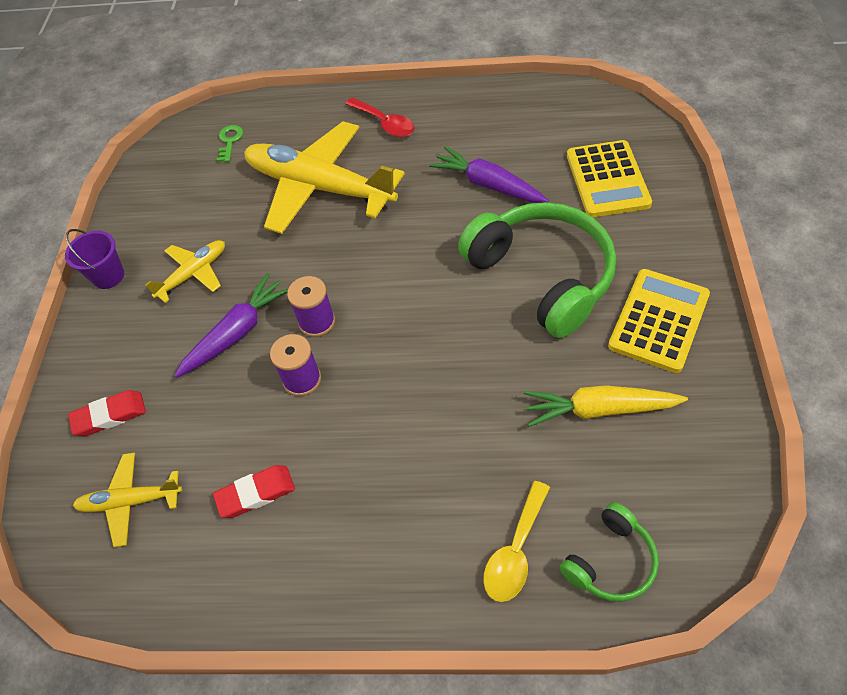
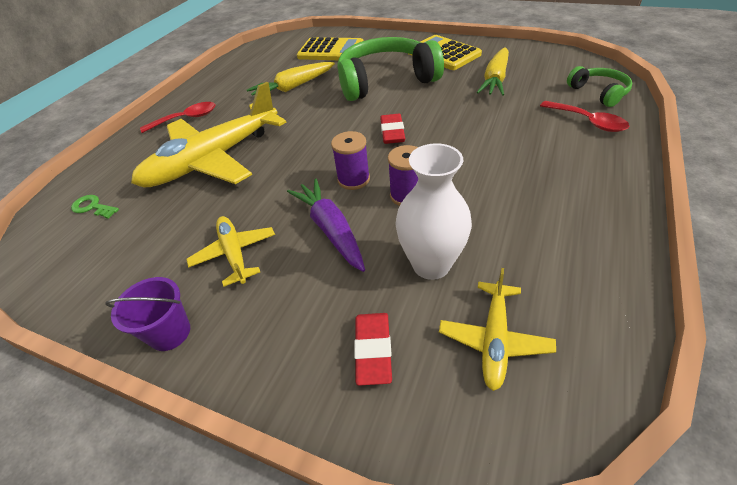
camera: 70 degrees left, 10 degrees down
red eraser [213,465,295,518] -> red eraser moved to [380,114,405,144]
purple carrot [429,146,549,203] -> yellow carrot [247,62,335,96]
yellow spoon [483,481,550,602] -> red spoon [540,101,629,132]
none -> white vase [395,144,472,280]

